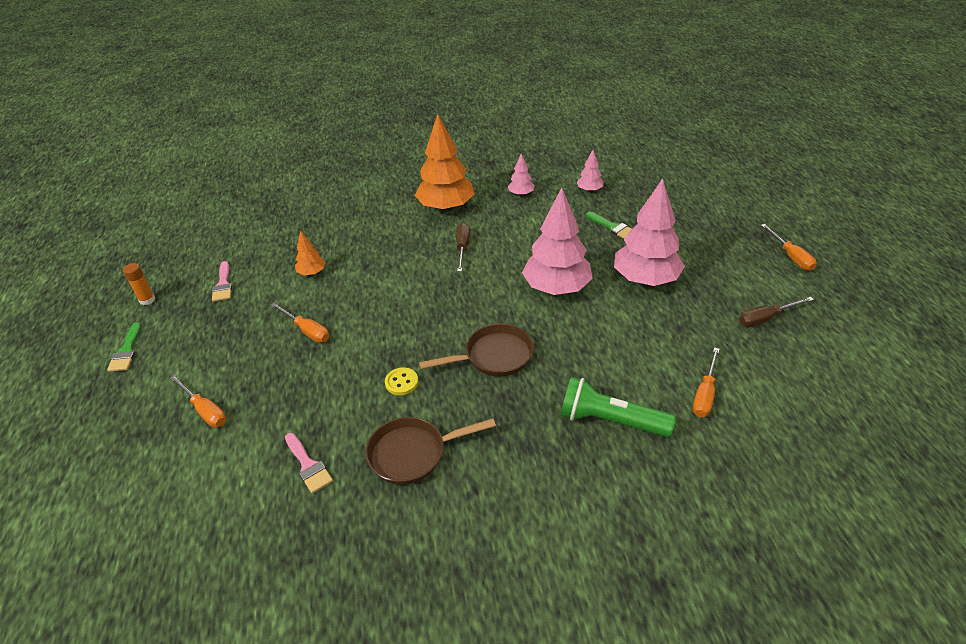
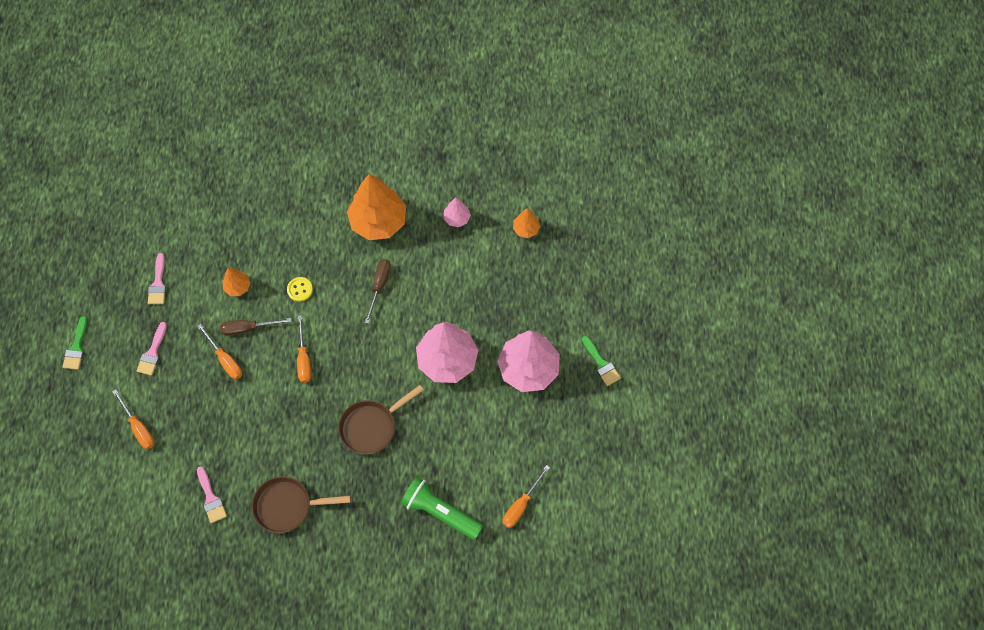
camera: 10 degrees right, 25 degrees up
orange glue stick [123,263,155,305] -> none
yellow button [385,367,418,395] -> yellow button moved to [287,277,313,302]
brown pan [419,324,534,377] -> brown pan turned 150 degrees clockwise [338,385,424,455]
pink tree [577,150,604,192] -> orange tree [513,208,541,238]
green brush [586,212,632,239] -> green brush moved to [582,336,621,386]
brown screwdriver [739,297,814,327] -> brown screwdriver moved to [220,318,292,336]
orange screwdriver [761,224,817,271] -> orange screwdriver moved to [297,315,311,383]
none -> pink brush [136,322,167,376]

